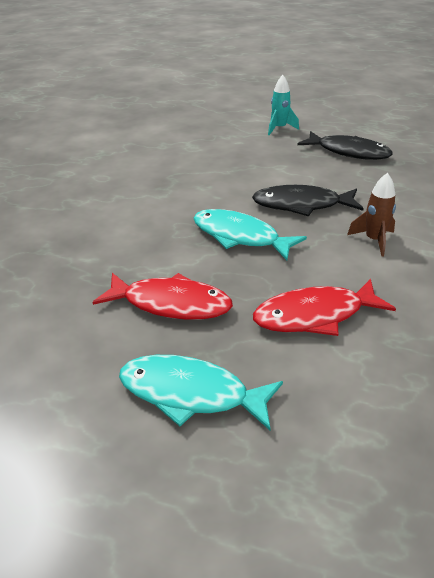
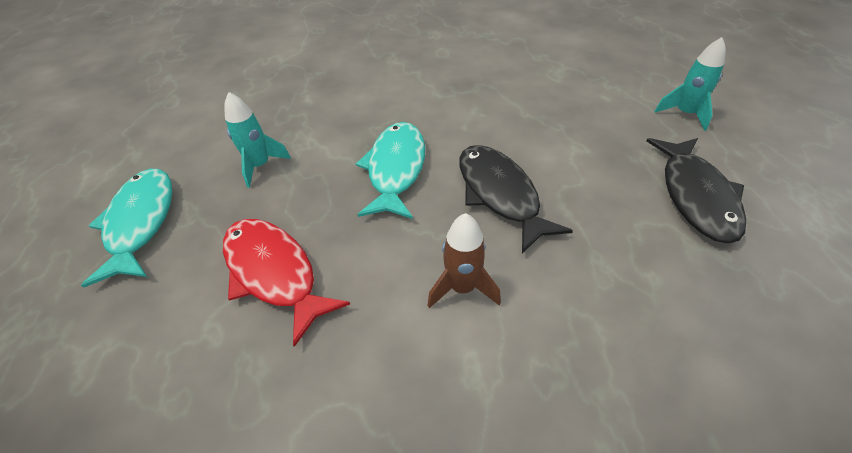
camera: 65 degrees right, 10 degrees up
red fish [92,273,233,320] -> turquoise rocket [224,92,291,188]

